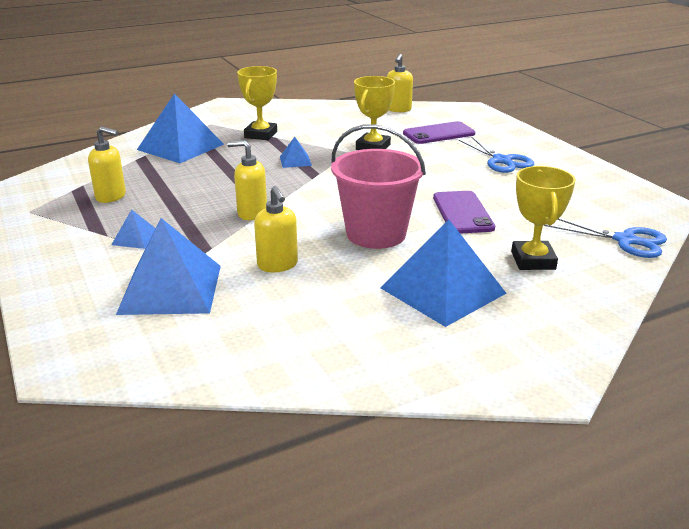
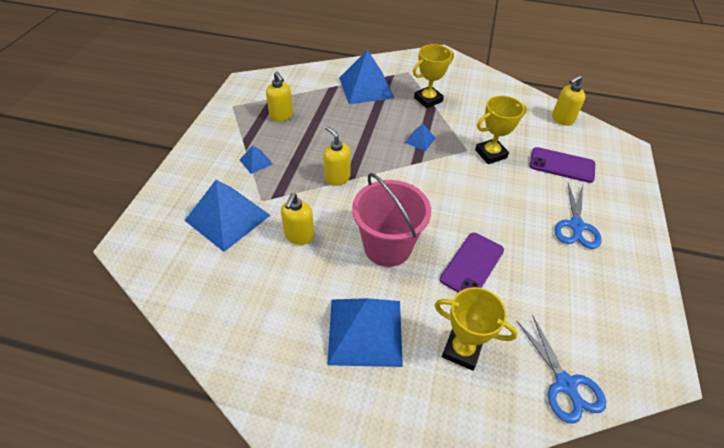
camera: 40 degrees right, 20 degrees up
yellow trophy [511,166,576,270] -> yellow trophy turned 75 degrees clockwise [435,287,517,371]

